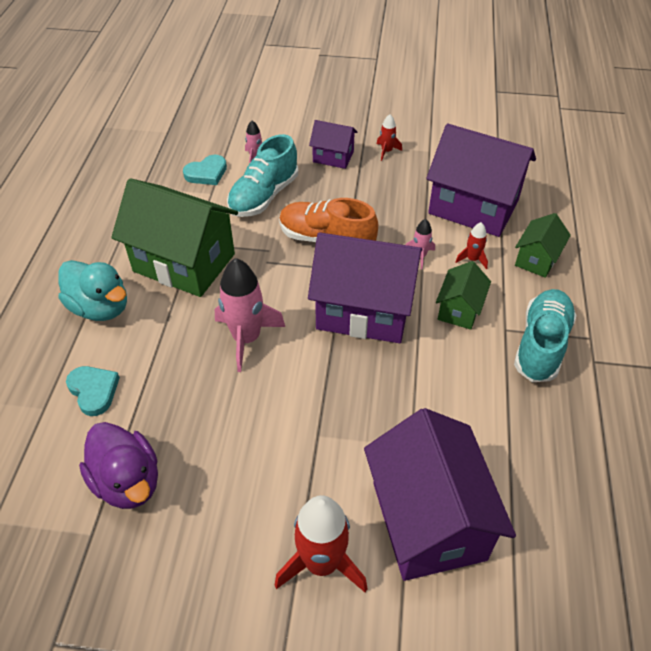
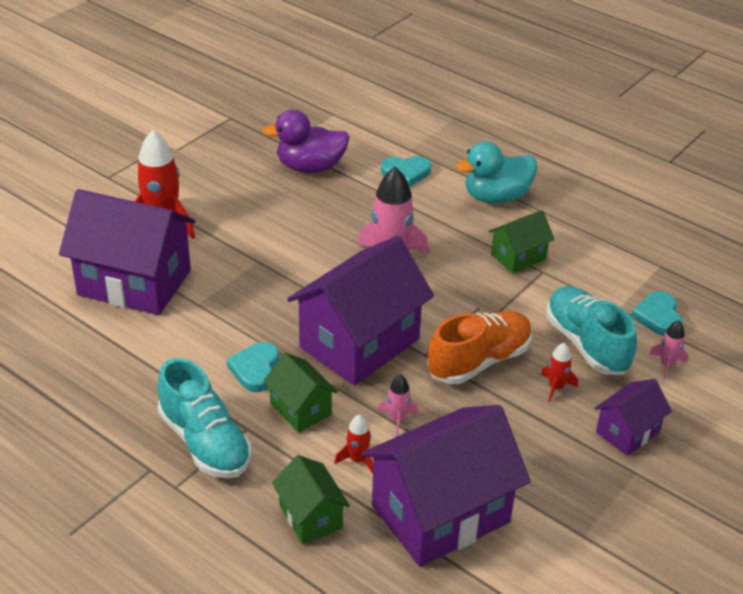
camera: 120 degrees right, 10 degrees down
green house [111,178,238,297] -> green house [489,210,555,274], size x0.50
red rocket [377,114,402,161] -> red rocket moved to [541,343,578,402]
none -> turquoise heart [227,342,279,392]

